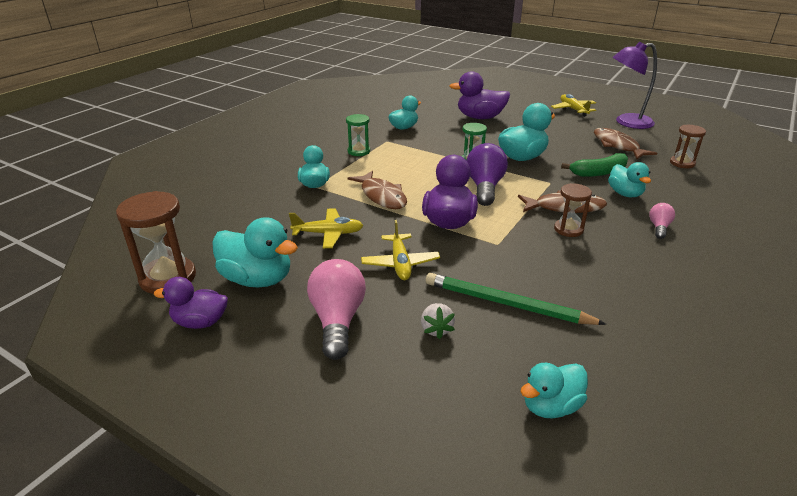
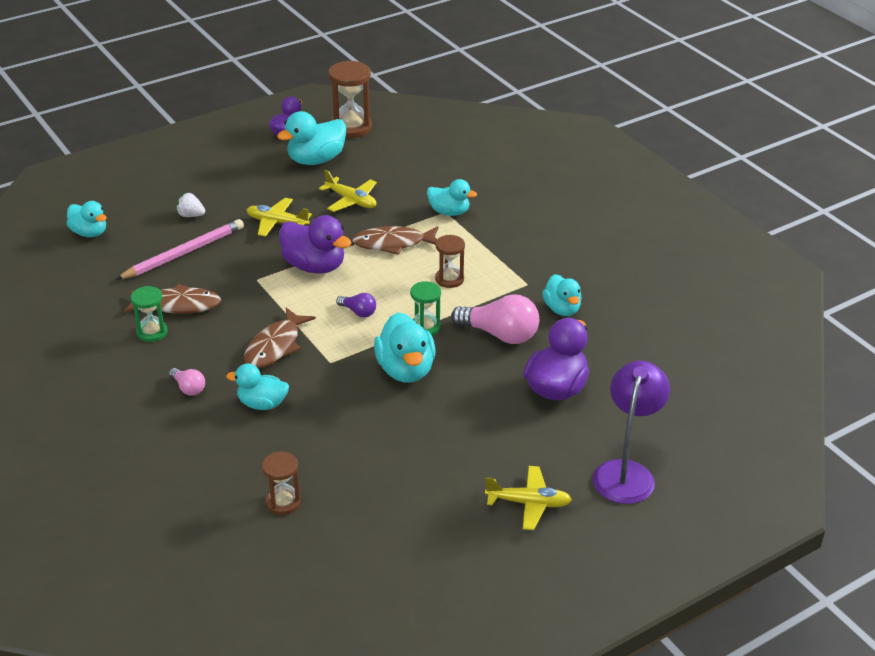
camera: 115 degrees right, 5 degrees up
yellow plane [289,208,364,248] -> yellow plane turned 75 degrees counterclockwise [319,170,377,212]
pink light bulb [307,259,366,360] -> pink light bulb moved to [451,294,539,344]
green hourglass [346,114,370,156] -> green hourglass moved to [131,286,168,342]
green pencil [426,273,607,325] -> pink pencil [116,219,244,280]
purple light bulb [467,143,508,206] -> purple light bulb [336,293,376,317], size x0.51
turquoise duck [520,363,588,418] -> turquoise duck turned 135 degrees clockwise [67,201,107,237]
brown hourglass [554,183,592,237] -> brown hourglass moved to [435,235,465,288]
green banana [561,153,628,177] -> none
brown fish [594,128,657,159] -> brown fish moved to [124,284,221,314]
purple lamp [613,42,657,129] -> purple lamp moved to [593,360,670,504]

